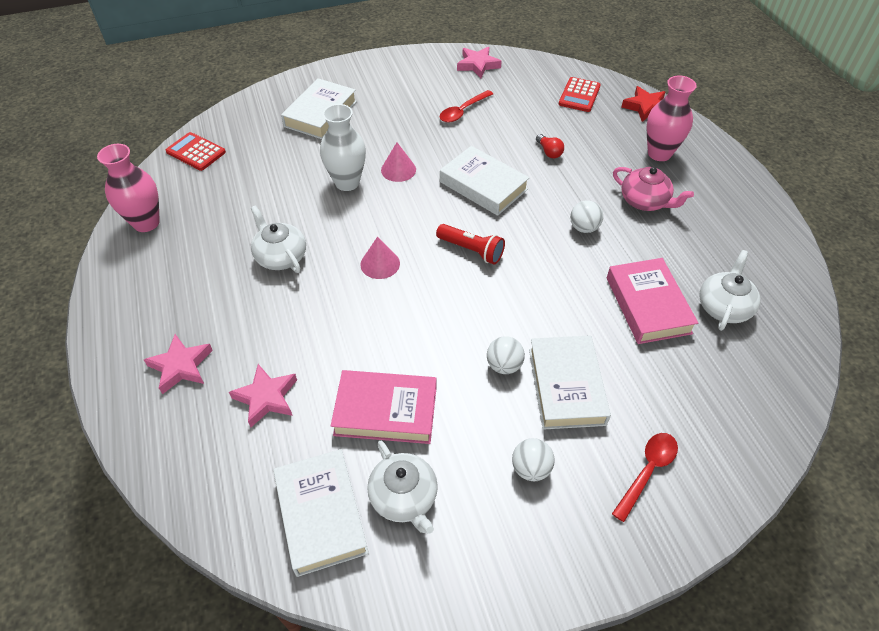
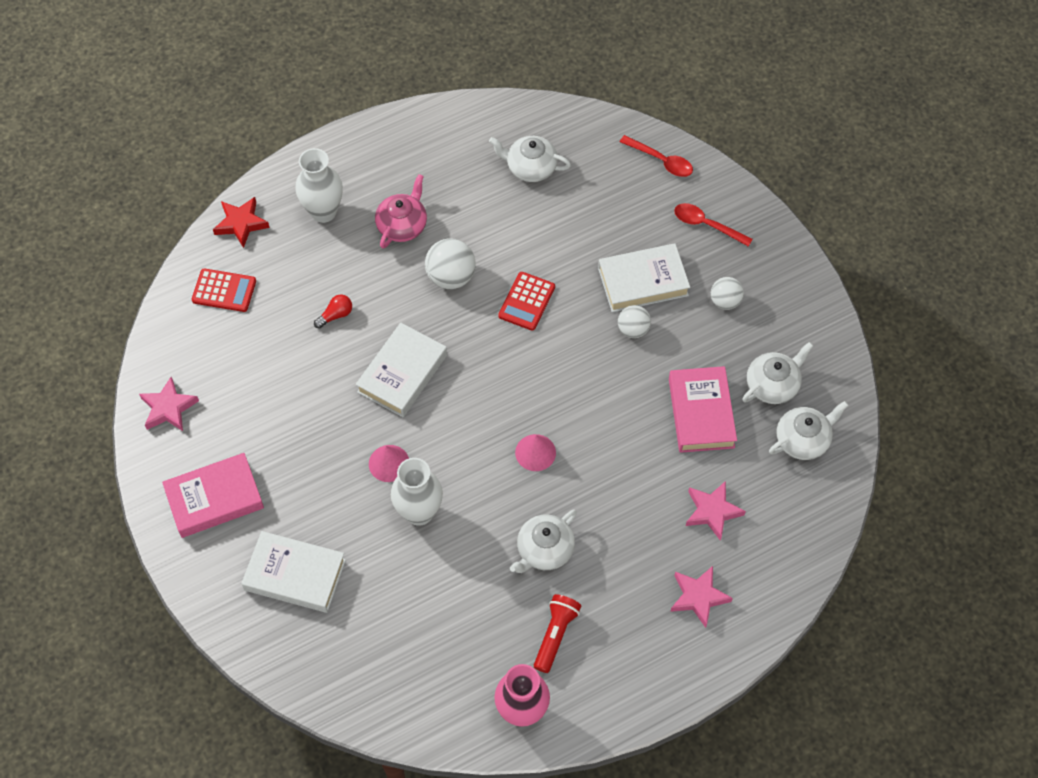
camera: 100 degrees left, 10 degrees up
red calculator [166,132,226,171] -> red calculator moved to [498,272,555,331]
white book [273,449,369,577] -> white teapot [769,401,848,460]
red flashlight [436,224,505,264] -> red flashlight moved to [534,594,581,673]
red spoon [440,90,493,123] -> red spoon moved to [620,135,693,177]
white ball [570,200,603,233] -> white ball [425,238,476,289], size x1.55
pink book [607,258,698,344] -> pink book moved to [162,453,264,538]
pink vase [647,76,697,161] -> white vase [295,148,343,223]

